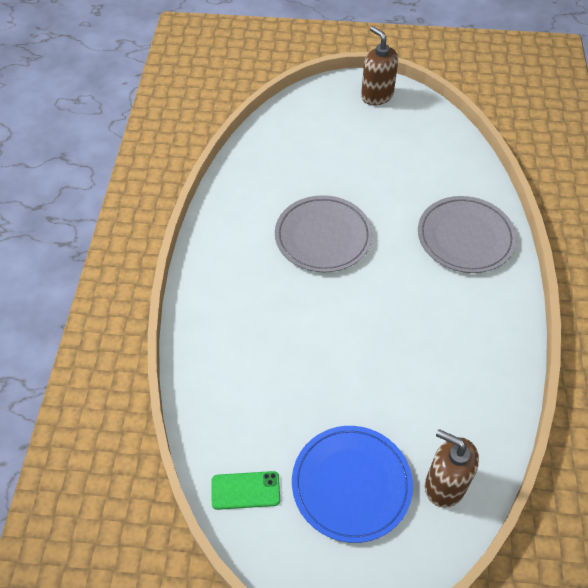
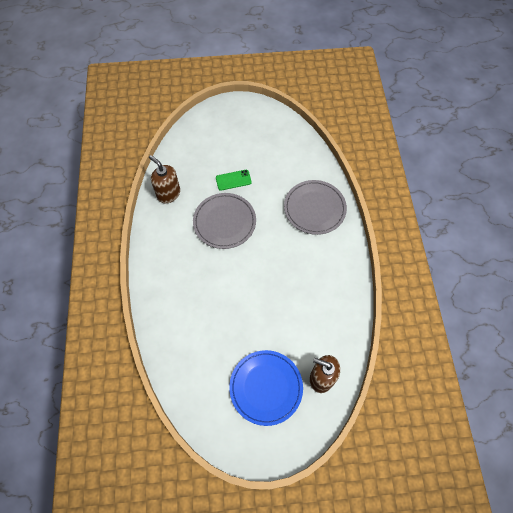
camera: 10 degrees left, 10 degrees up
green phone [212,471,280,510] -> green phone moved to [216,170,252,191]
brown soap dispenser [361,26,398,105] -> brown soap dispenser moved to [149,155,180,203]

